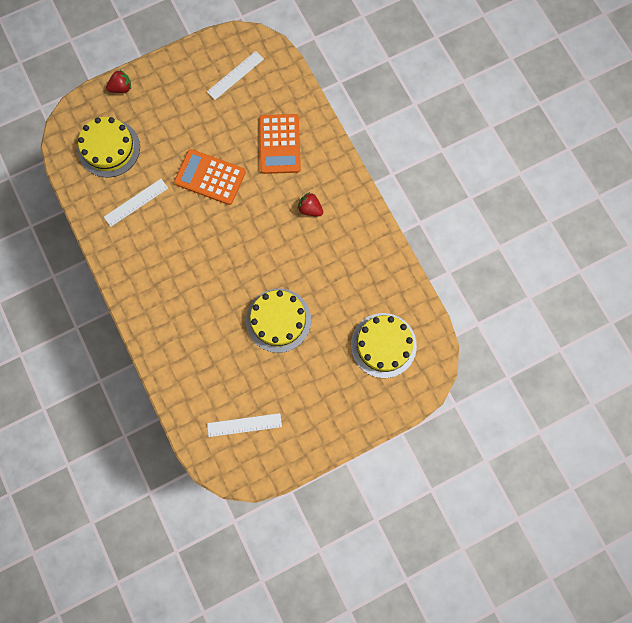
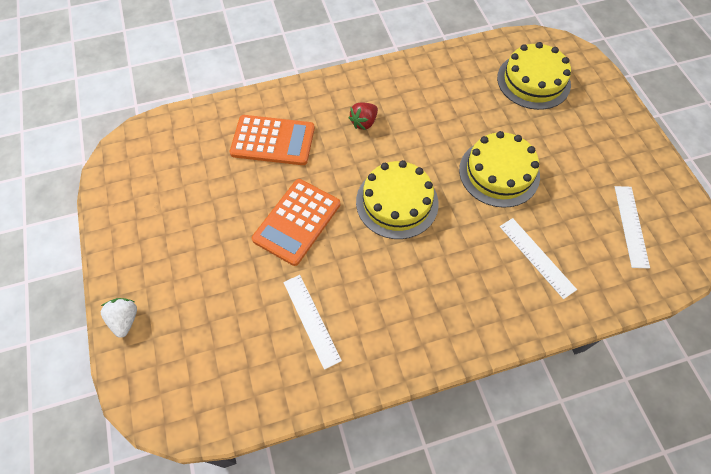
camera: 80 degrees left, 15 degrees down
yellow cake [78,117,140,178] -> yellow cake moved to [356,160,439,239]
red strawberry [106,70,131,93] -> white strawberry [101,298,137,338]
white ruler [207,51,264,100] -> white ruler moved to [500,218,577,299]

